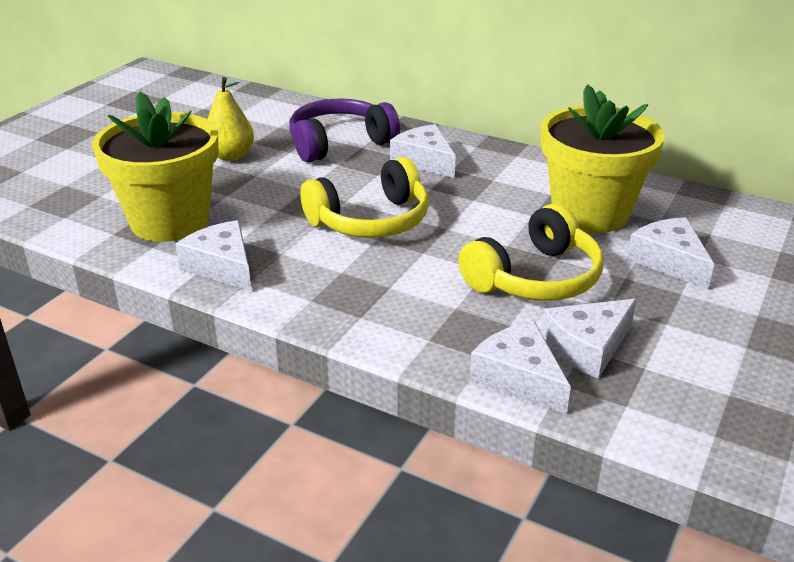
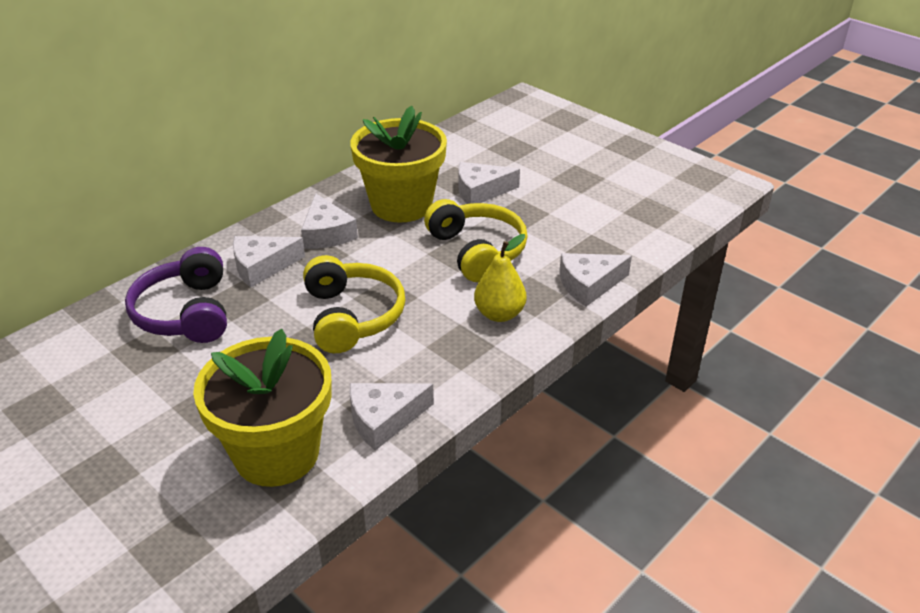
camera: 75 degrees left, 5 degrees up
yellow pear [208,77,254,161] -> yellow pear moved to [474,234,526,322]
white cheese [541,299,636,379] -> white cheese moved to [301,193,358,249]

